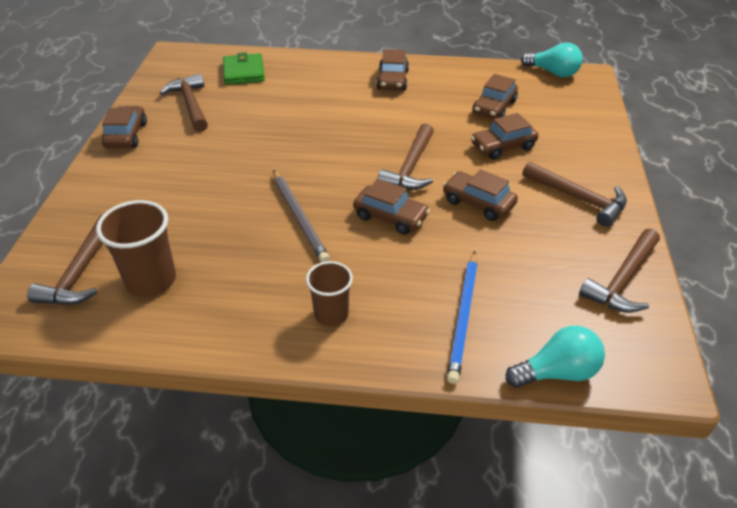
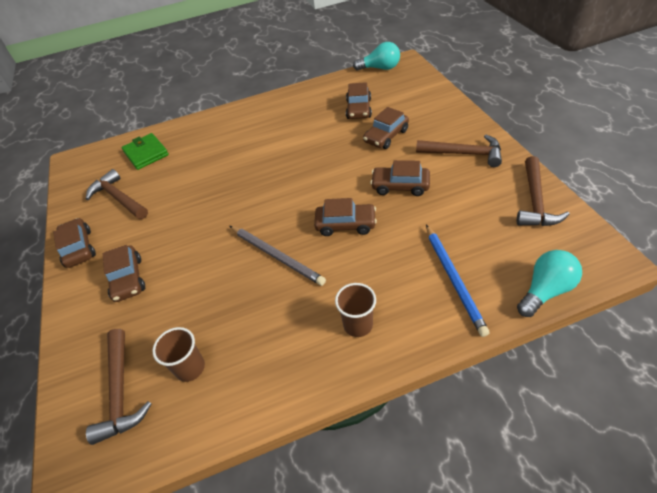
camera: 20 degrees left, 5 degrees up
brown cup [96,200,176,297] -> brown cup [153,327,205,382], size x0.66
brown car [376,49,409,91] -> brown car moved to [103,245,145,302]
brown hammer [378,124,434,190] -> none

